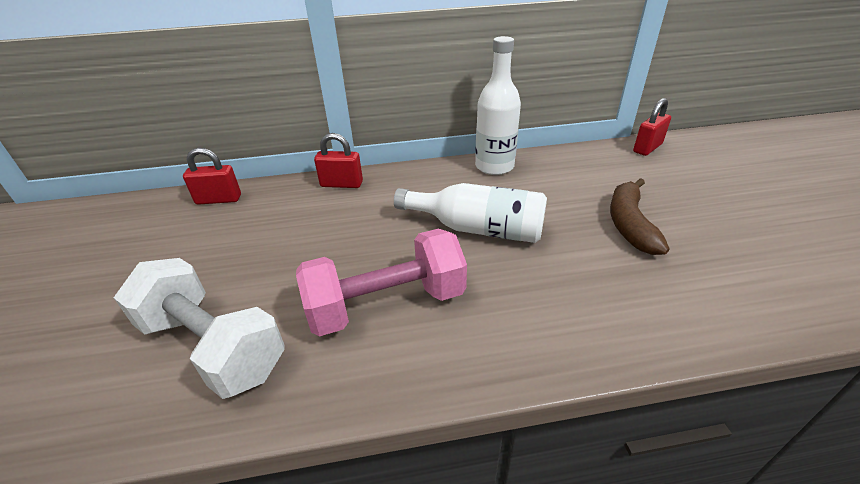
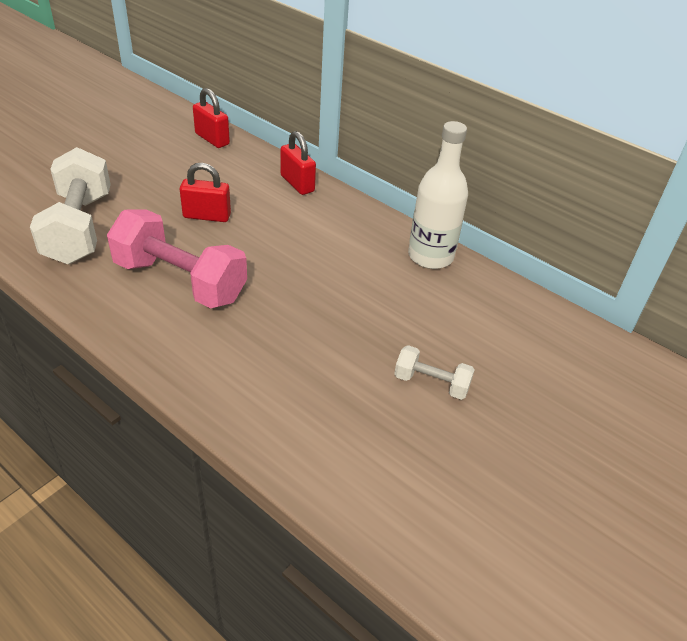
camera: 45 degrees right, 5 degrees up
white bottle [394,183,547,243] -> none
brown banana [610,178,670,255] -> white dumbbell [394,345,474,400]
red padlock [633,98,671,156] -> red padlock moved to [180,163,231,222]

